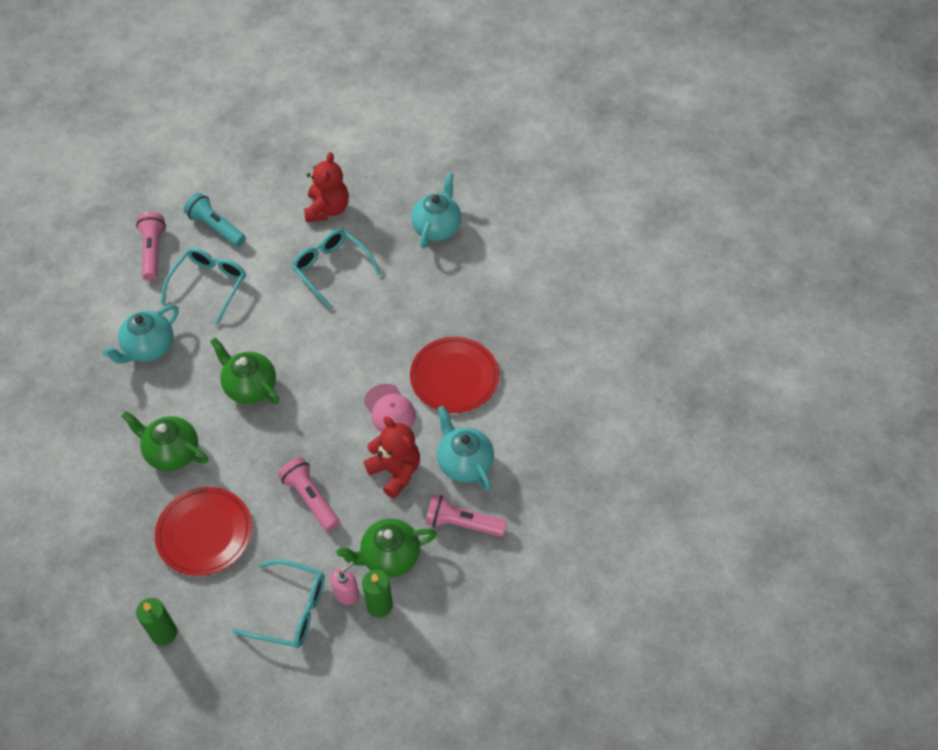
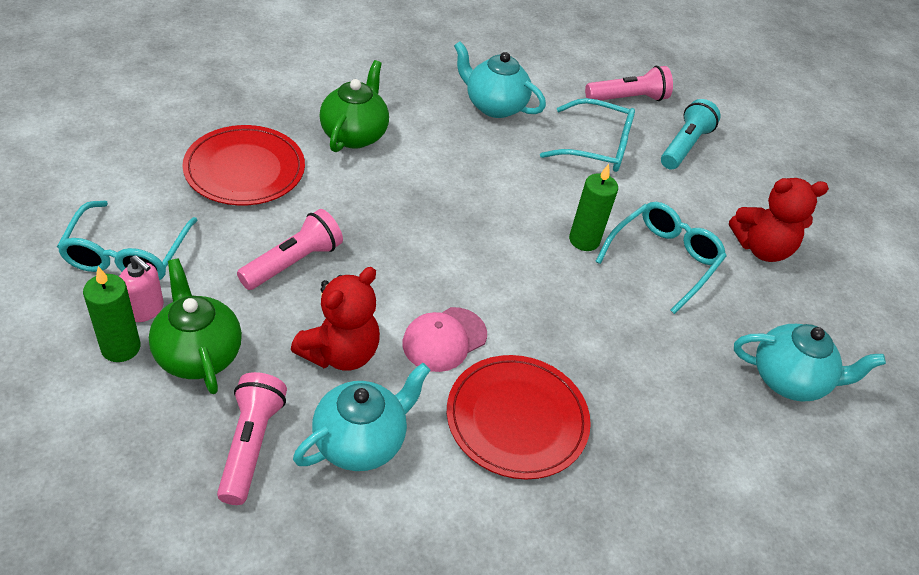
camera: 75 degrees right, 10 degrees down
green candle [136,598,177,646] -> green candle moved to [569,164,618,251]
green teapot [210,338,280,404] -> none

